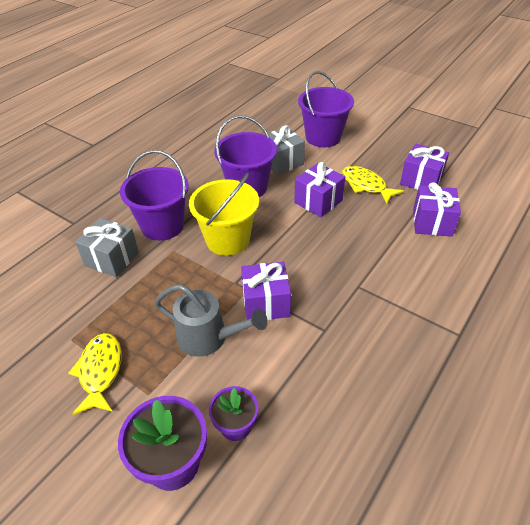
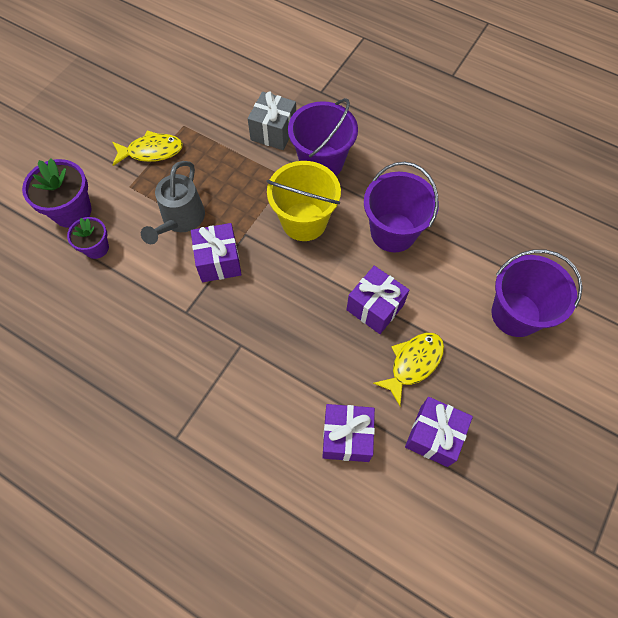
camera: 85 degrees right, 20 degrees up
grey gift [265,125,305,175] -> none

